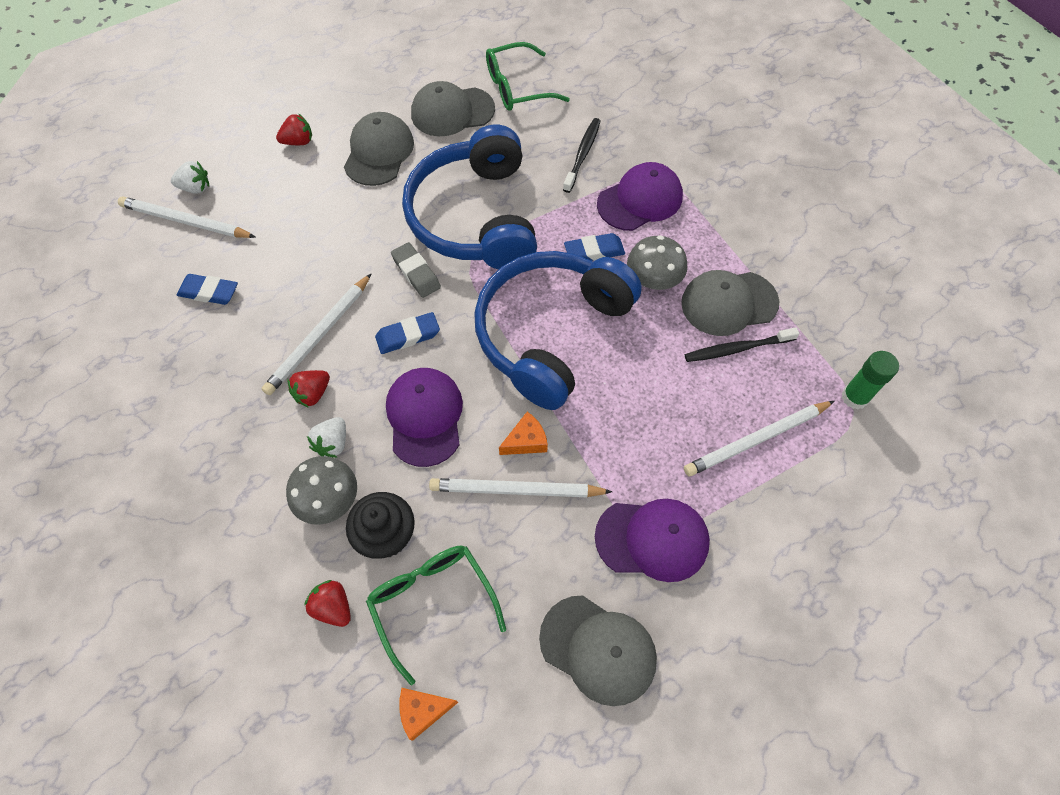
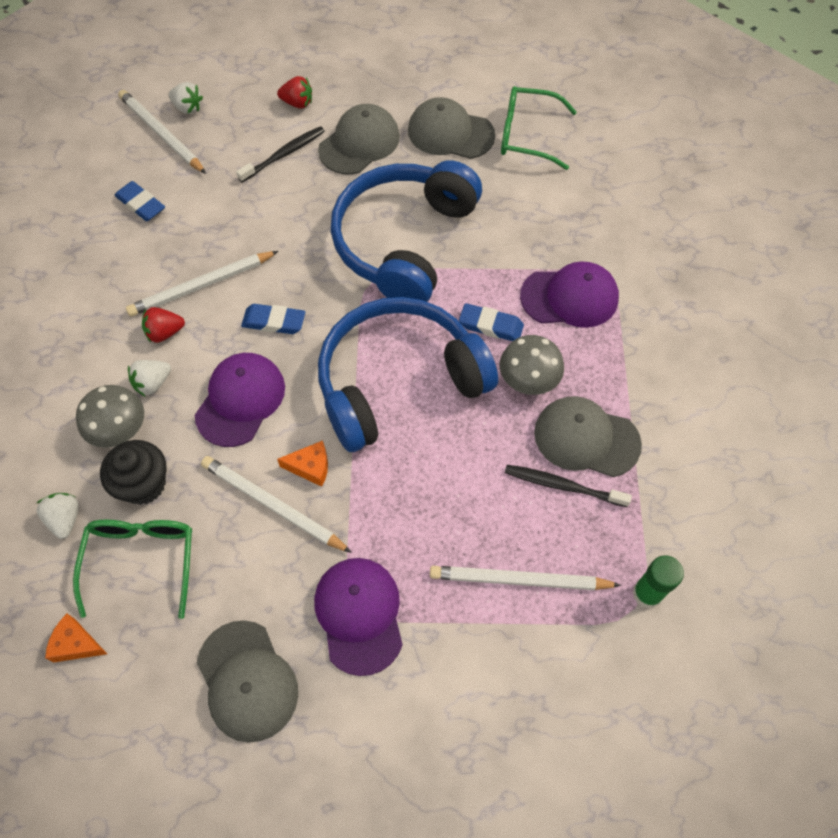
camera: 30 degrees right, 0 degrees up
red strawberry [304,580,351,627] -> white strawberry [36,493,79,539]
grey eraser [391,242,441,298] -> none
black toothbrush [563,118,601,193] -> black toothbrush moved to [236,126,325,183]
purple cap [595,499,710,582] -> purple cap turned 135 degrees counterclockwise [314,558,403,676]

